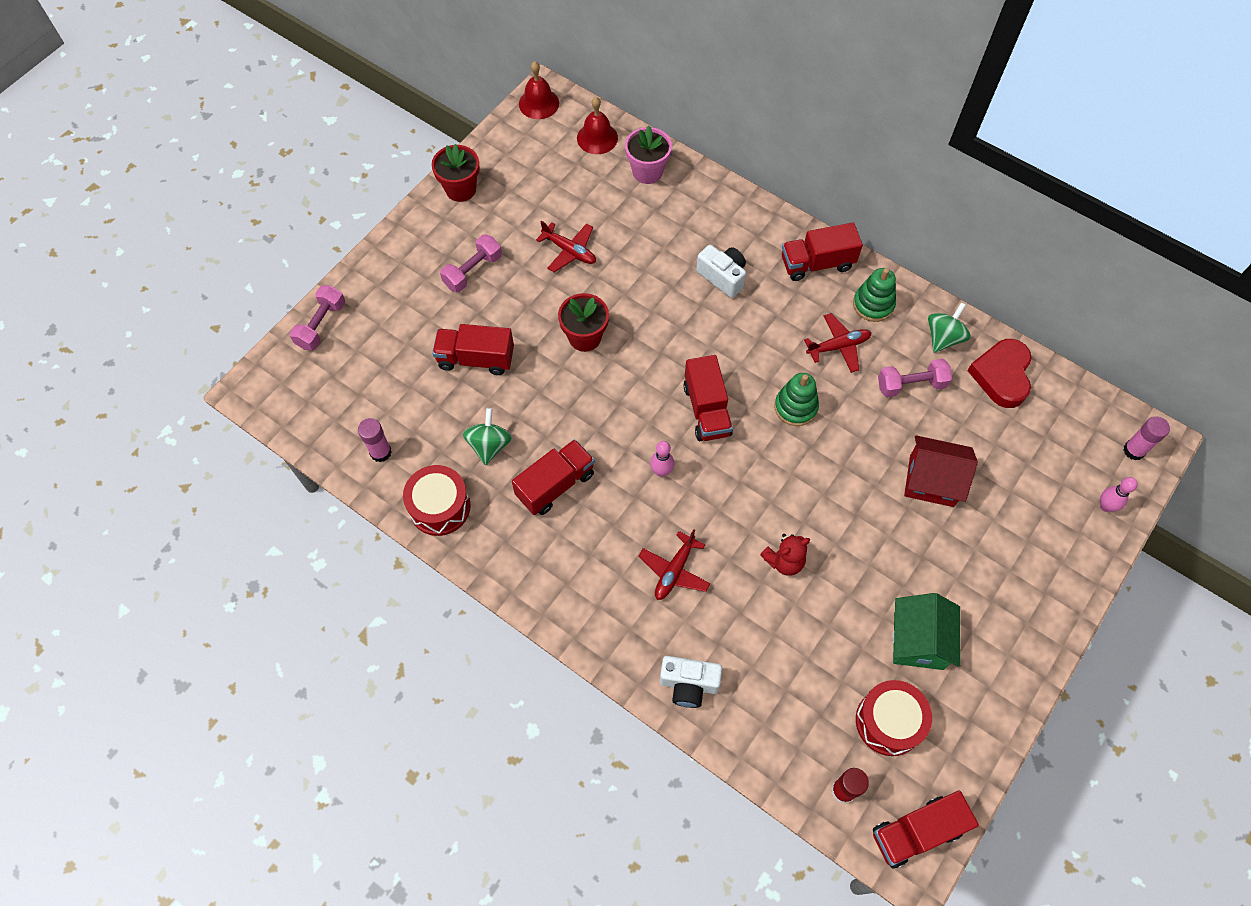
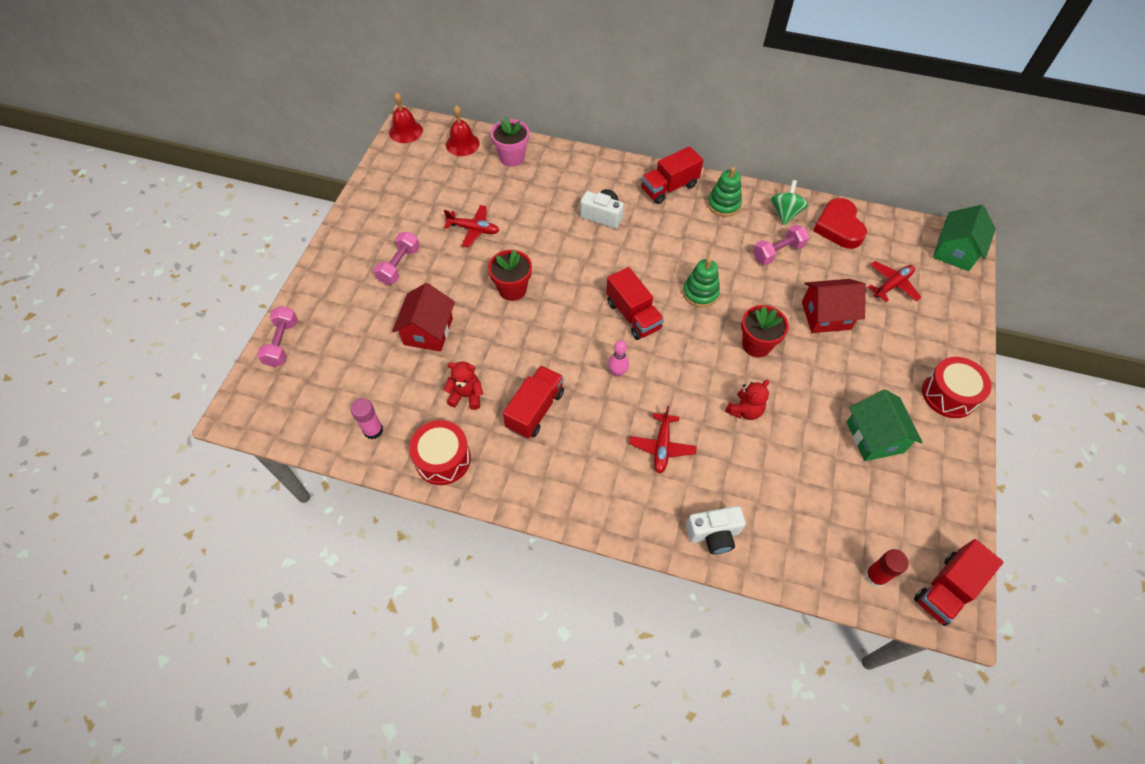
camera: 20 degrees left, 5 degrees down
red flower pot [432,144,480,202] -> red flower pot moved to [741,305,789,358]
red truck [432,324,514,375] -> red house [392,283,455,352]
green spinning top [463,408,512,466] -> red teddy bear [444,361,483,410]
red plane [804,313,872,373] -> red plane moved to [868,261,922,302]
red drum [856,680,932,756] -> red drum moved to [922,357,992,418]
pink bowling pin [1100,477,1138,512] -> none
pink glue stick [1123,416,1170,461] -> green house [933,205,996,271]

